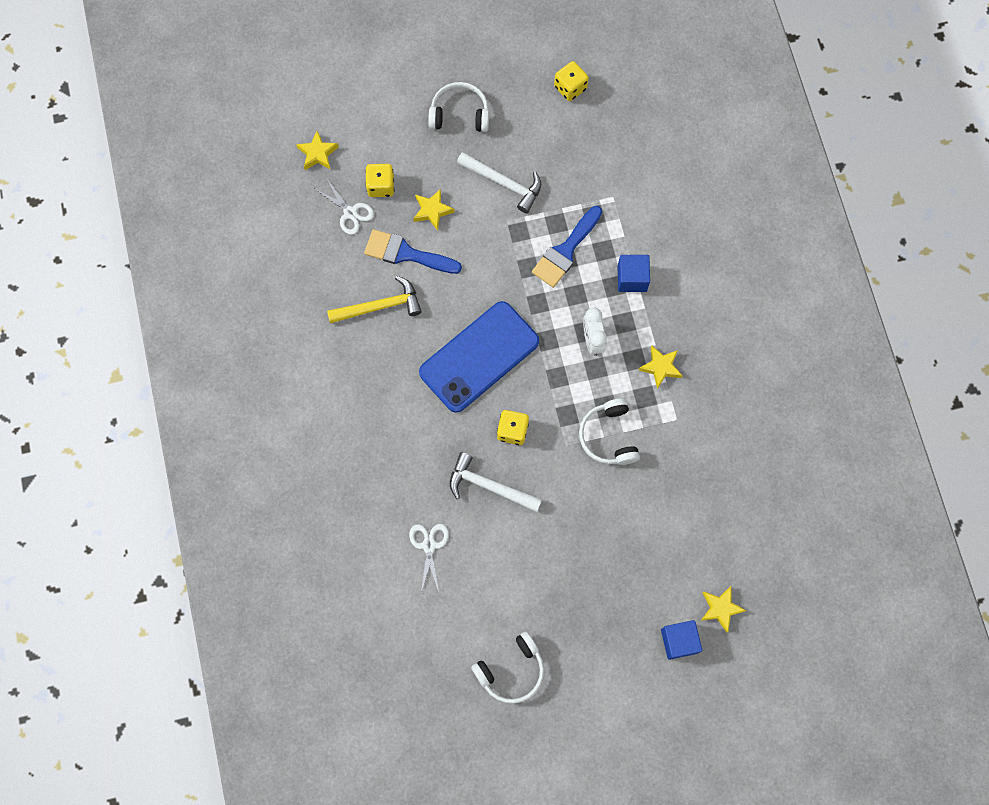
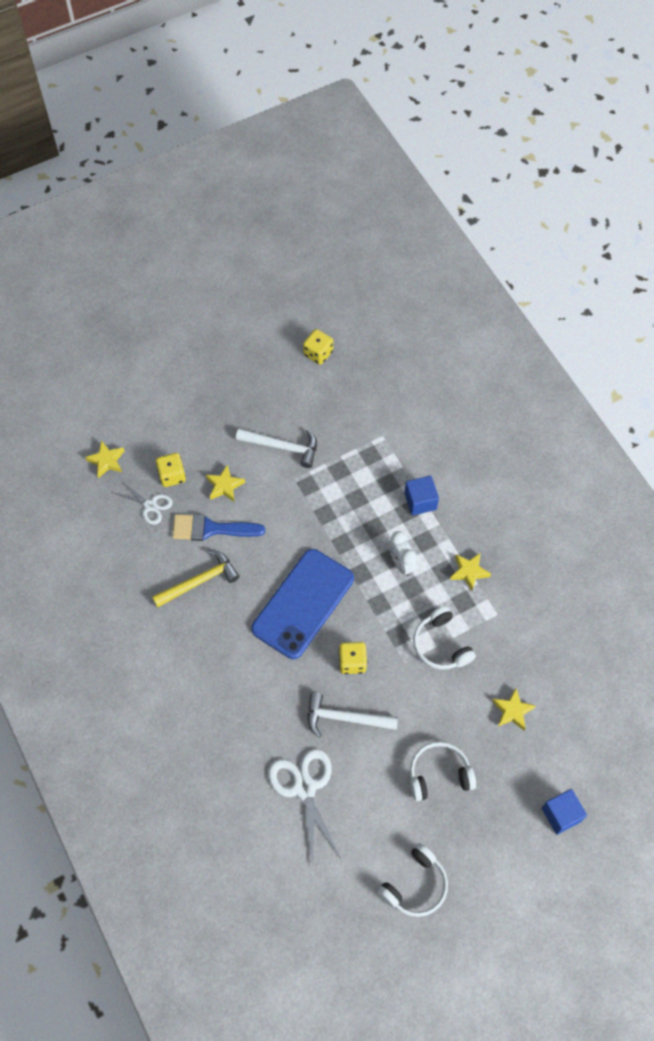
camera: 15 degrees left, 10 degrees down
white scissors [409,524,449,592] -> white scissors [268,749,341,866], size x1.67
white headphones [428,82,489,132] -> white headphones moved to [410,741,476,801]
blue brush [532,206,602,288] -> none
yellow star [701,586,747,632] -> yellow star moved to [492,688,536,730]

